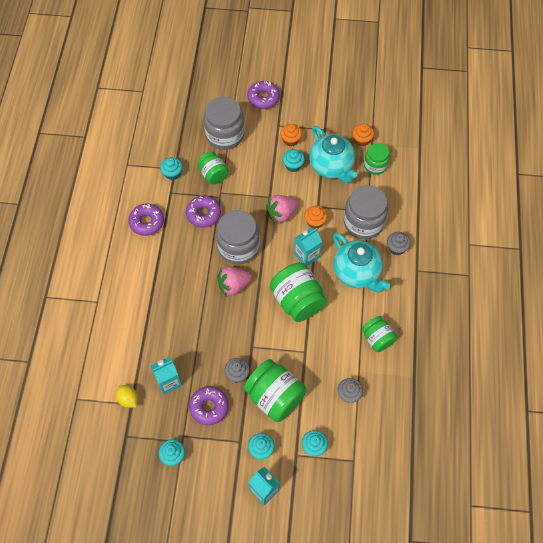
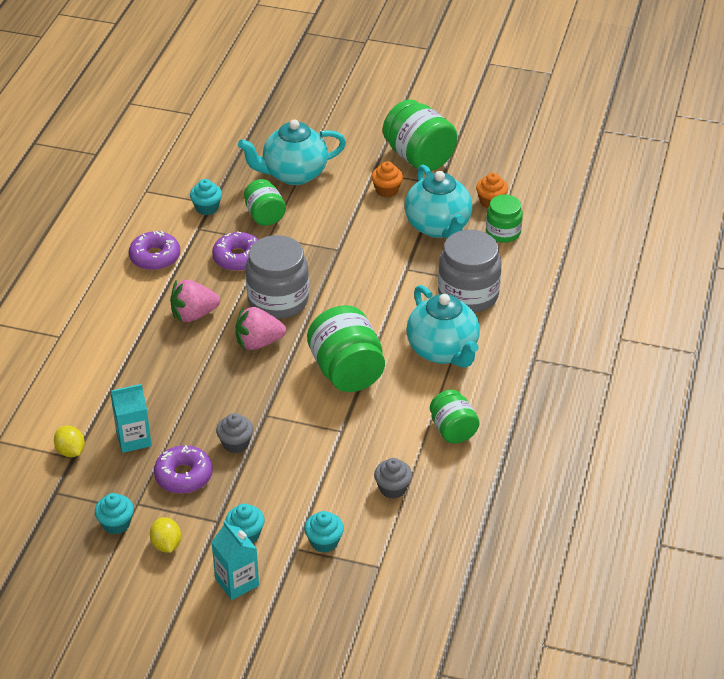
camera: 10 degrees right, 20 degrees down
grey jar [204,97,244,150] -> turquoise teapot [238,120,346,185]
green jar [244,359,307,422] -> green jar moved to [383,99,458,171]
purple donut [247,81,280,109] -> none
pink strawberry [266,195,299,225] -> pink strawberry moved to [170,280,220,322]
turquoise cupcake [283,149,305,172] -> none
turquoise carton [294,228,322,266] -> none
orange cupcake [304,206,327,229] -> none
grey cupcake [387,232,410,255] -> none
none -> yellow lemon [150,517,181,553]

